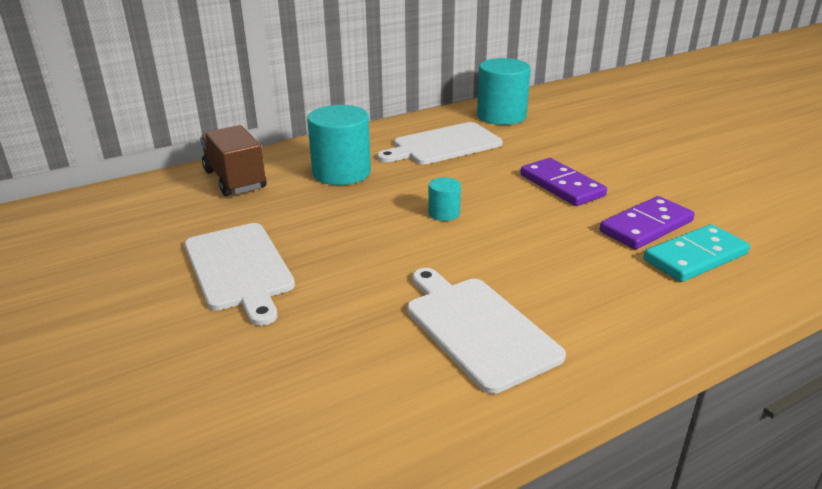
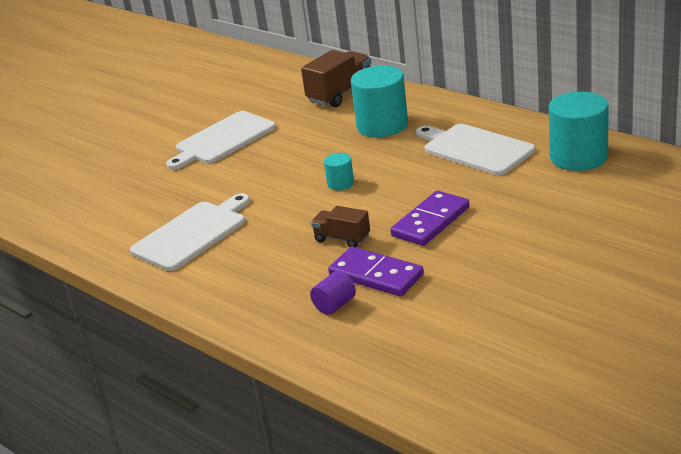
camera: 75 degrees right, 0 degrees up
turquoise domino [644,224,750,282] -> purple cylinder [310,271,356,315]
none -> brown truck [311,206,370,247]

